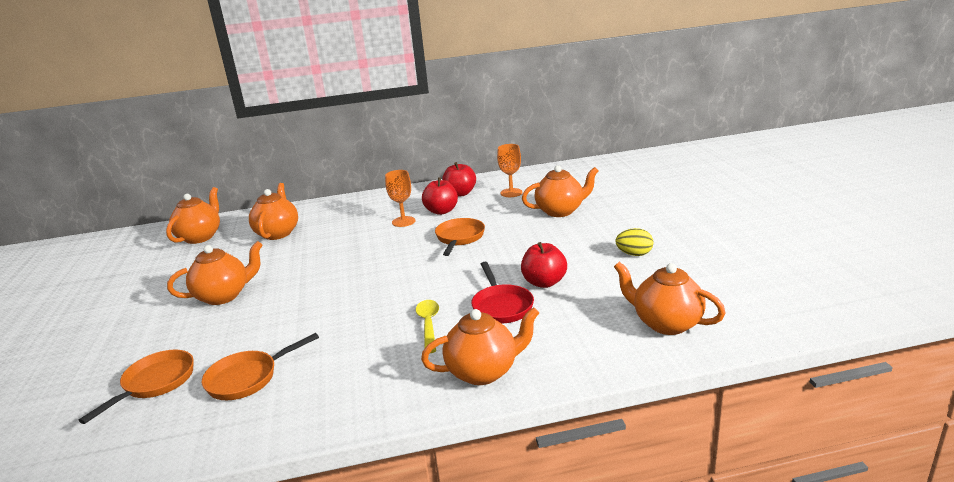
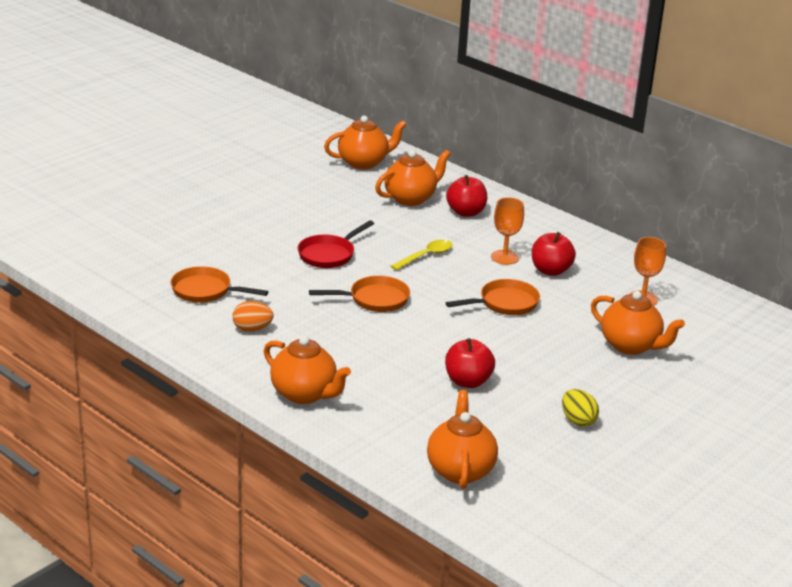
camera: 50 degrees right, 5 degrees up
orange pan [78,350,194,424] -> orange pan moved to [309,276,410,312]
orange teapot [167,241,263,305] -> none
yellow spoon [416,300,439,353] -> yellow spoon moved to [391,240,452,270]
red apple [442,162,476,197] -> red apple moved to [446,175,487,217]
red pan [471,262,534,324] -> red pan moved to [298,220,374,268]
none -> orange egg [232,301,274,332]

